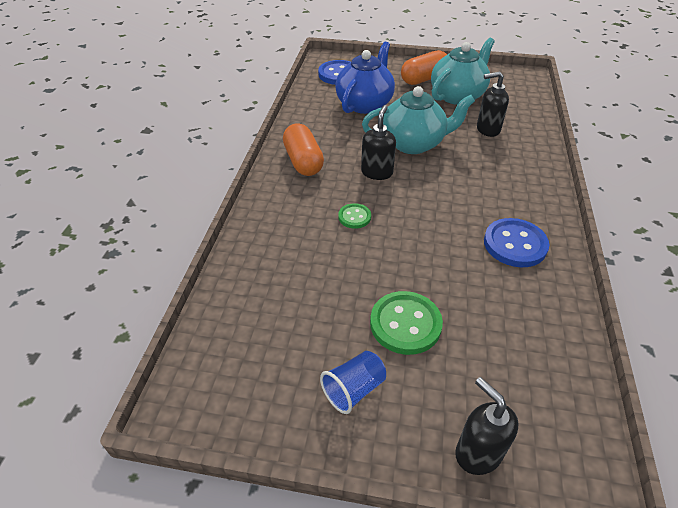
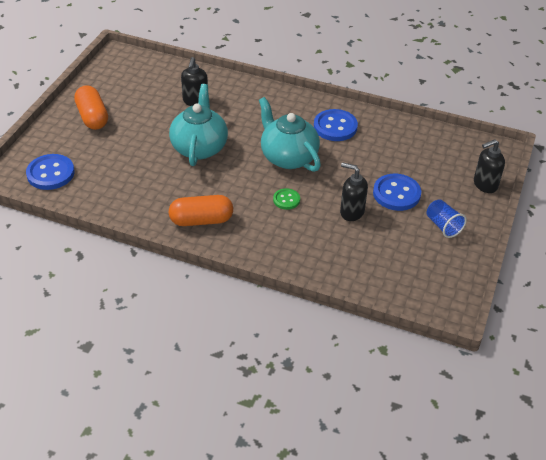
camera: 80 degrees left, 0 degrees up
blue teapot [335,42,395,114] -> none
black soap dispenser [361,105,396,180] -> black soap dispenser moved to [340,162,368,221]
green button [370,291,443,355] -> blue button [373,174,421,211]
turquoise teapot [431,38,495,105] -> turquoise teapot moved to [259,97,321,172]

